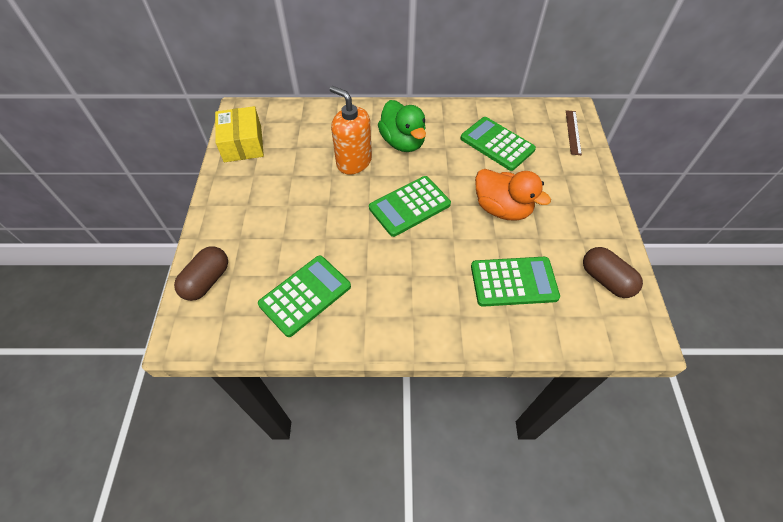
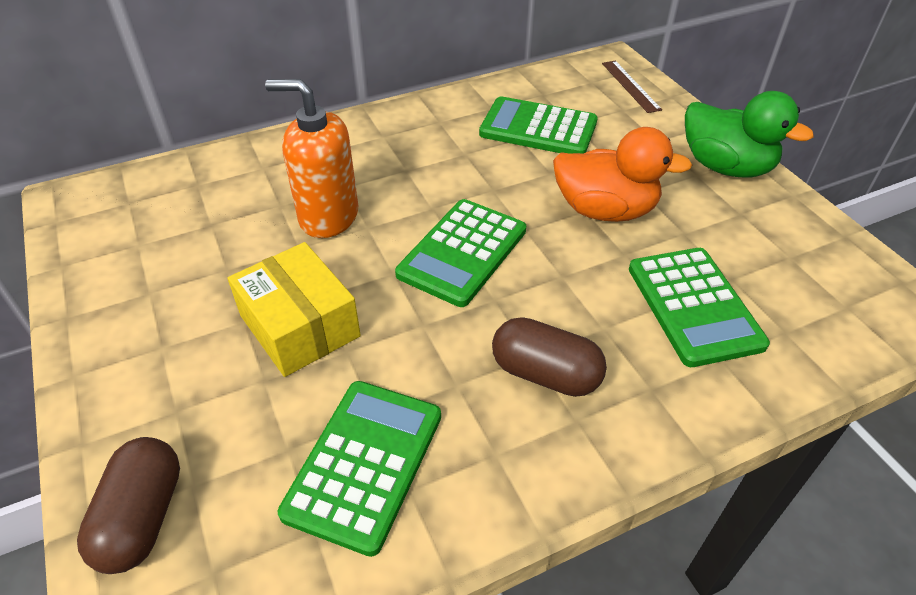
camera: 25 degrees left, 10 degrees down
yellow box [215,106,264,162] -> yellow box moved to [228,242,361,377]
green duck [378,100,426,152] -> green duck moved to [685,91,814,178]
green calculator [471,257,560,307] -> green calculator turned 105 degrees clockwise [629,248,770,367]
brown capsule [583,247,643,298] -> brown capsule moved to [492,317,607,397]

